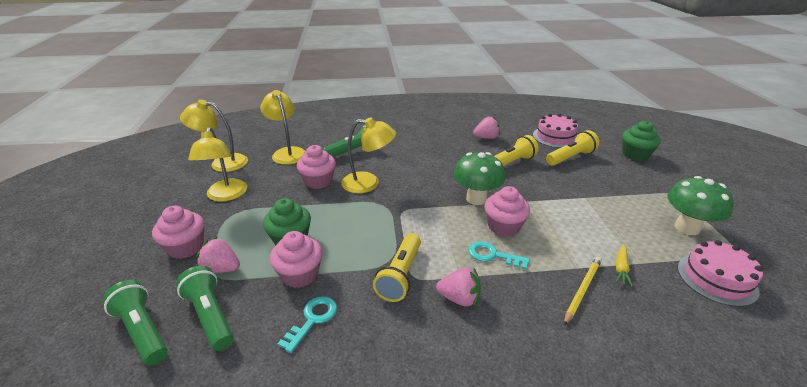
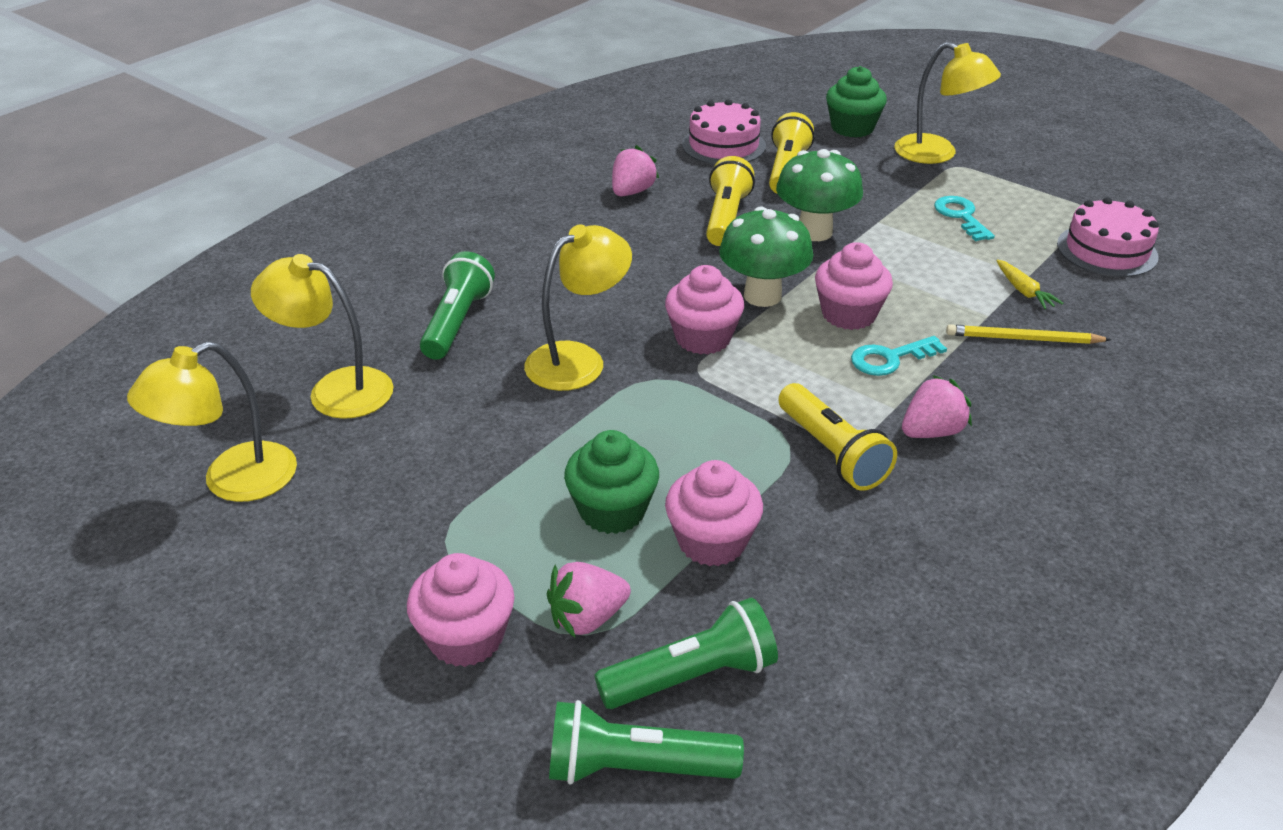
camera: 45 degrees left, 5 degrees up
green flashlight [176,266,234,351] -> green flashlight turned 150 degrees clockwise [594,598,778,709]
yellow lamp [188,127,247,201] -> yellow lamp moved to [894,42,1001,164]
turquoise key [278,296,337,353] -> turquoise key moved to [934,196,995,241]
pink cupcake [297,145,336,189] -> pink cupcake moved to [665,265,744,355]
yellow pencil [564,257,602,325] -> yellow pencil turned 75 degrees counterclockwise [946,324,1111,344]
green mushroom [667,176,734,235] -> green mushroom moved to [776,149,863,241]

